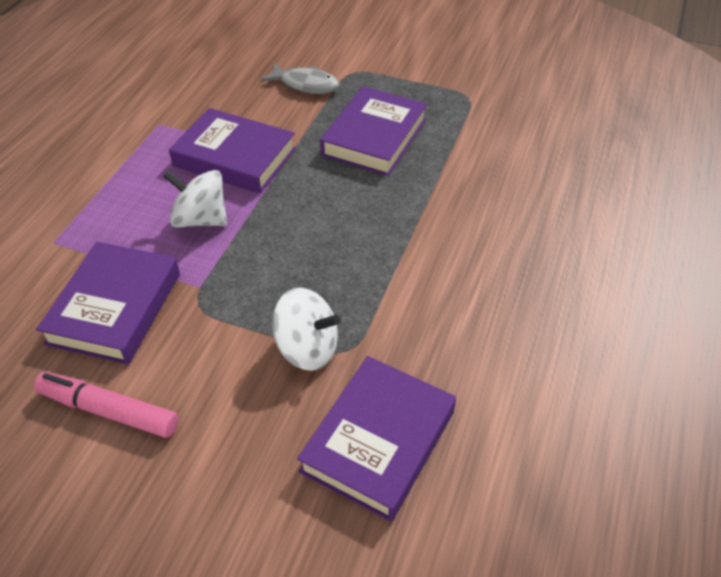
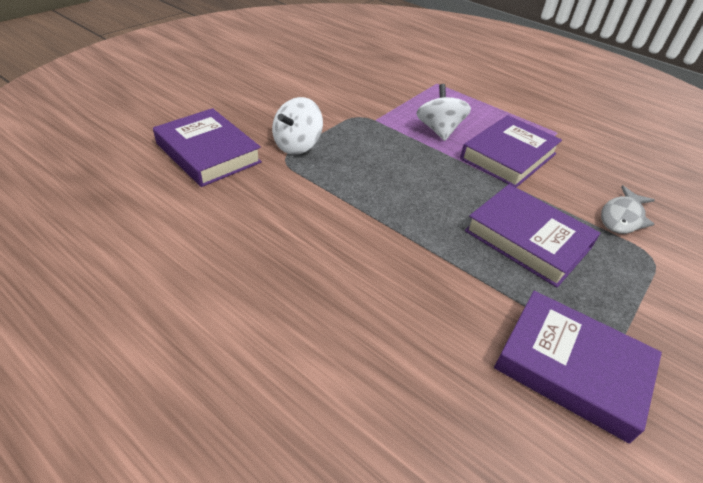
camera: 105 degrees right, 5 degrees down
pink marker [34,372,178,438] -> none
purple book [36,242,180,365] -> purple book moved to [494,291,662,443]
white spinning top [163,170,227,228] -> white spinning top turned 45 degrees counterclockwise [416,84,471,141]

